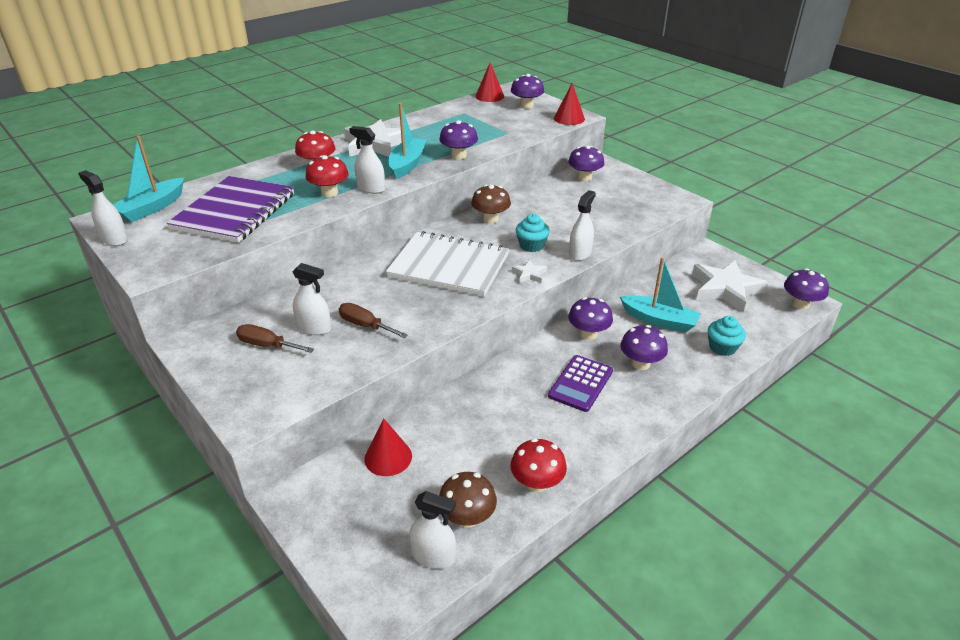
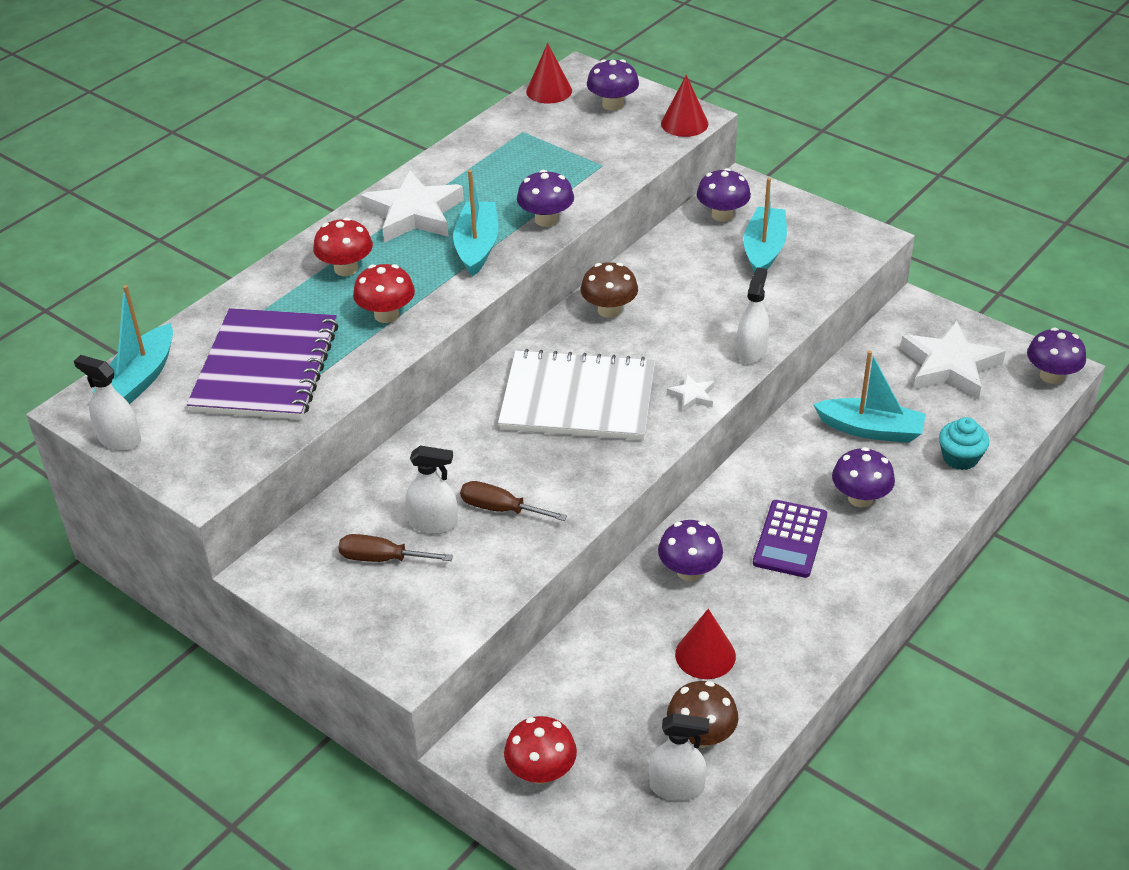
camera: 10 degrees left, 5 degrees up
white spray bottle [349,126,385,194] -> none
red cone [364,418,412,476] -> red cone moved to [675,609,736,679]
red mushroom [511,438,567,492] -> red mushroom moved to [504,716,577,784]
turquoise cupcake [516,214,550,252] -> none
purple mushroom [568,297,613,340] -> purple mushroom moved to [658,520,723,581]
none -> turquoise boat [743,178,787,273]

